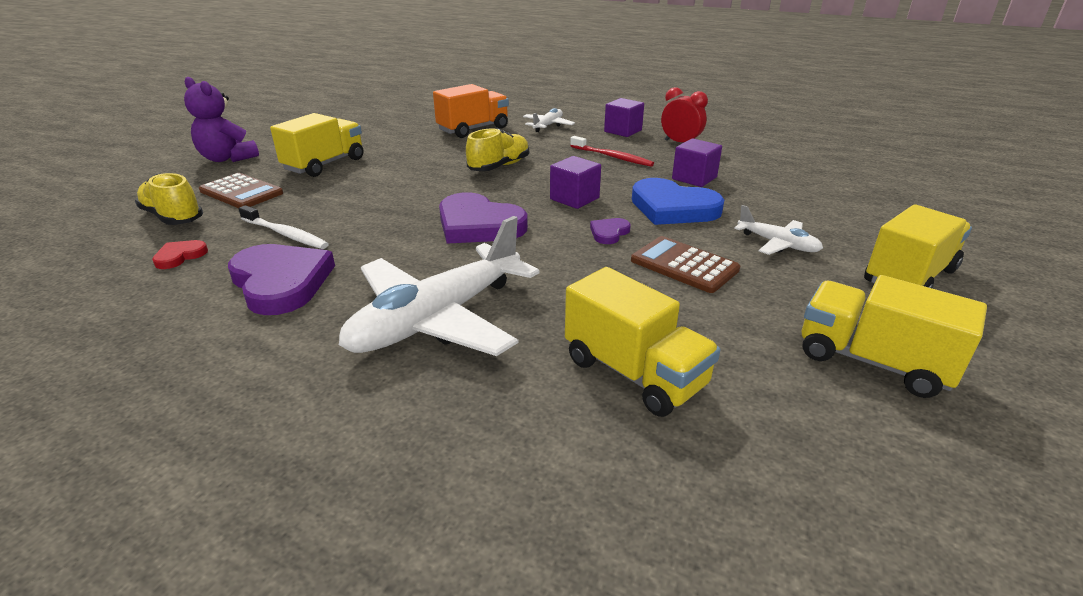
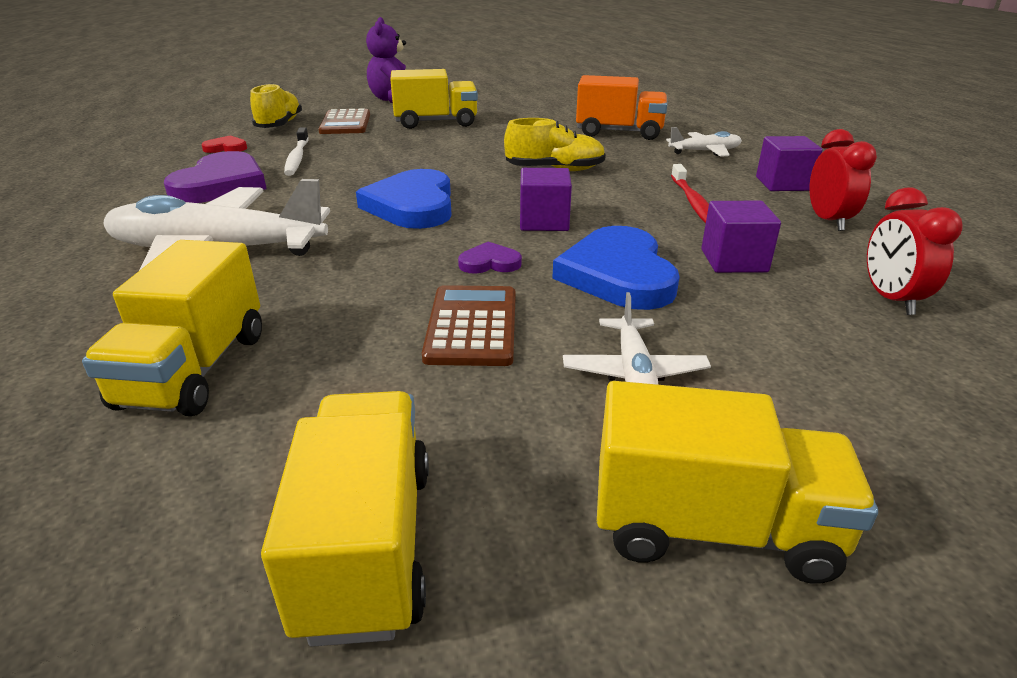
camera: 50 degrees right, 0 degrees up
purple heart [439,192,528,244] -> blue heart [356,169,452,229]
none -> red clock [867,188,962,315]

